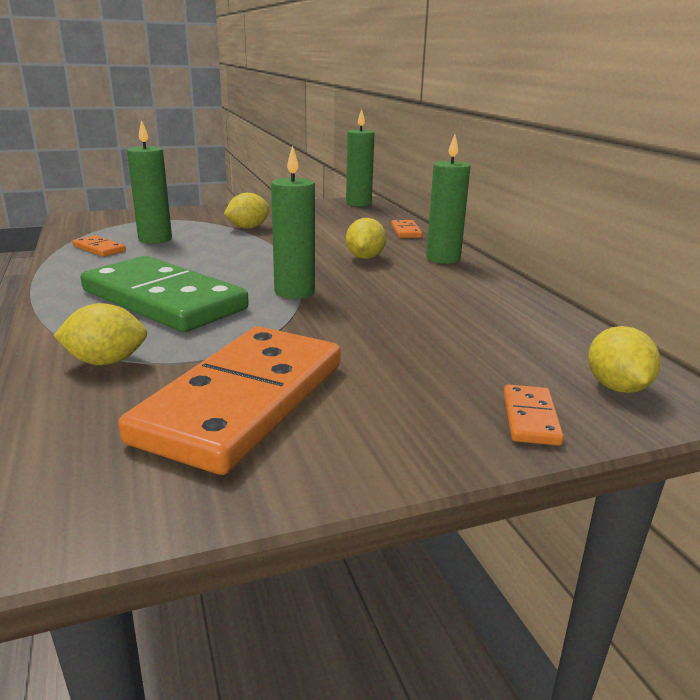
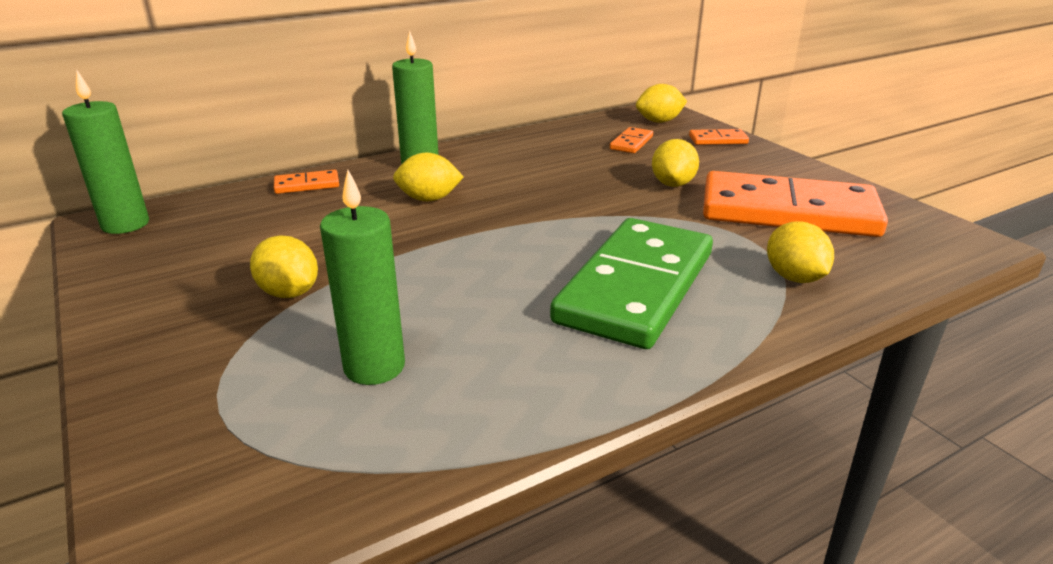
camera: 100 degrees left, 5 degrees up
orange domino [72,235,126,257] -> orange domino moved to [610,127,653,153]
green candle [271,145,315,299] -> none
none -> yellow lemon [652,139,699,187]

